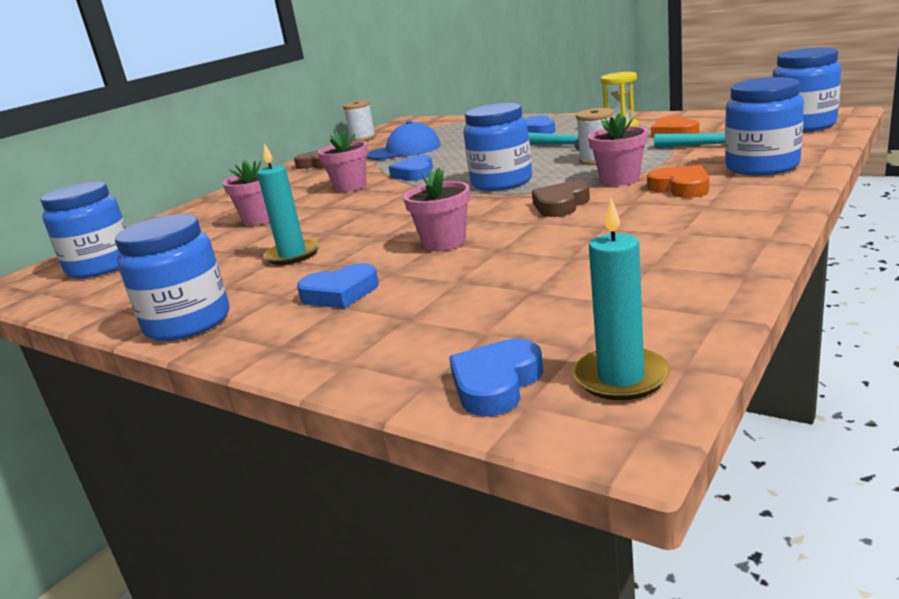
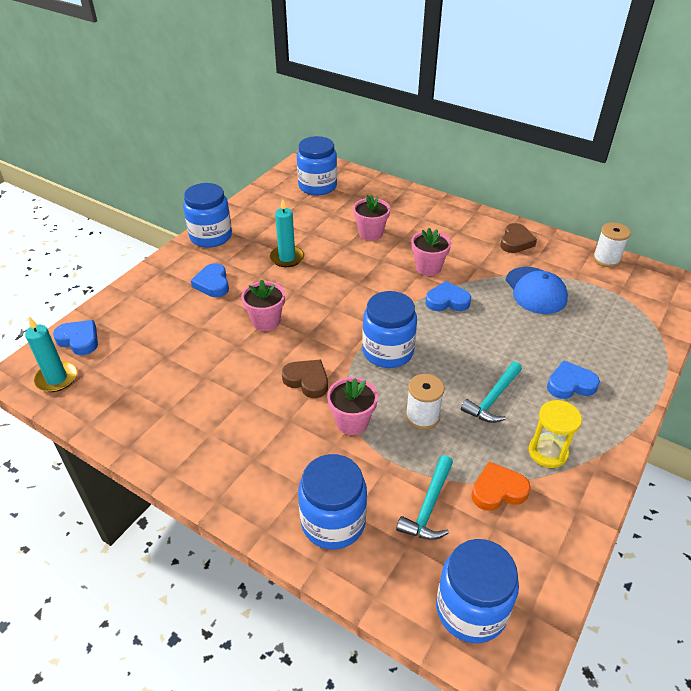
camera: 85 degrees right, 20 degrees up
orange heart [647,165,709,198] -> none

